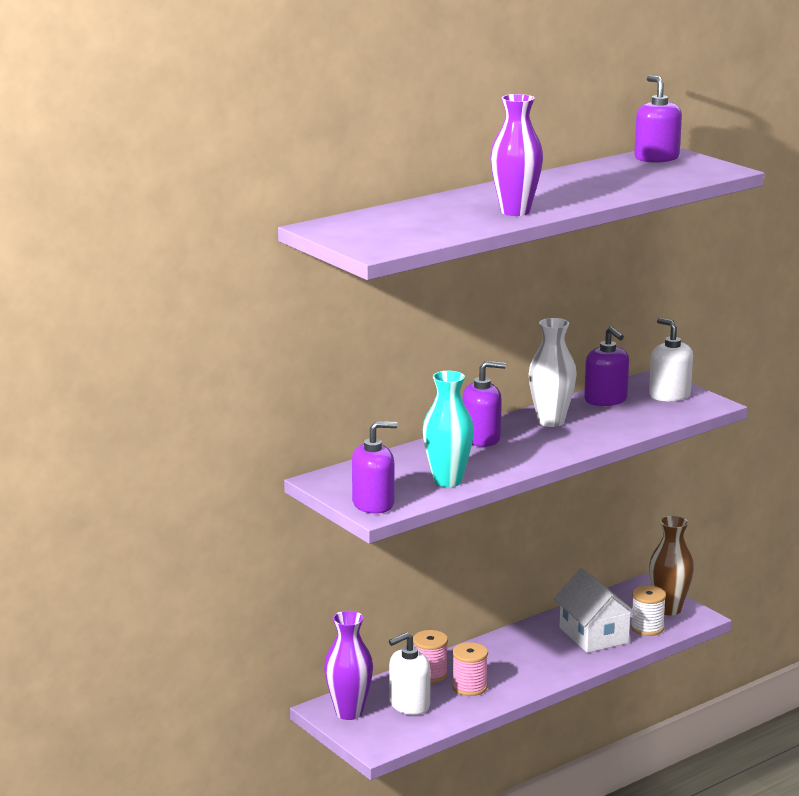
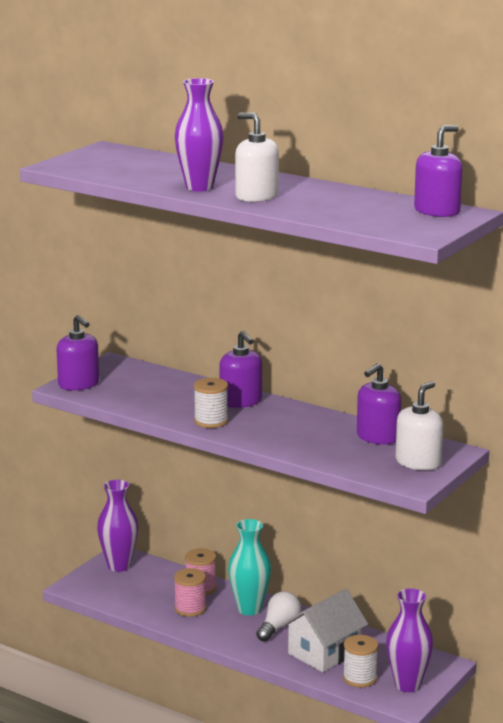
camera: 70 degrees right, 0 degrees up
white soap dispenser [389,632,431,715] -> white soap dispenser moved to [235,113,279,202]
turquoise vase [423,371,474,487] -> turquoise vase moved to [228,519,271,616]
white vase [529,318,577,427] -> none
brown vase [649,516,694,615] -> purple vase [386,588,433,692]
none -> white spool [194,378,228,428]
none -> white light bulb [256,591,301,642]

